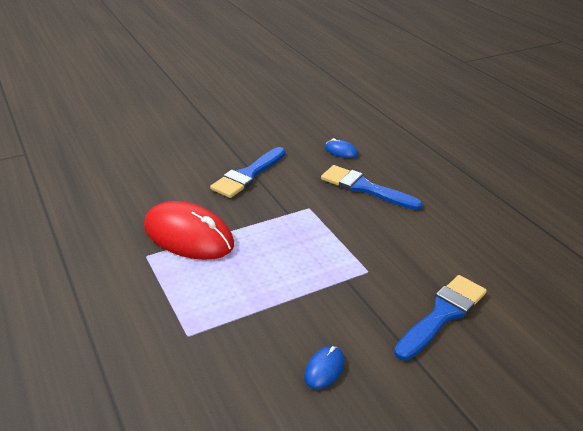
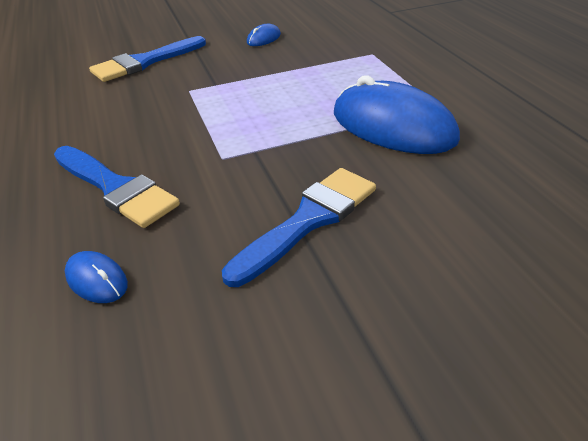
camera: 170 degrees left, 5 degrees up
red mouse [144,201,234,260] -> blue mouse [334,76,460,154]

